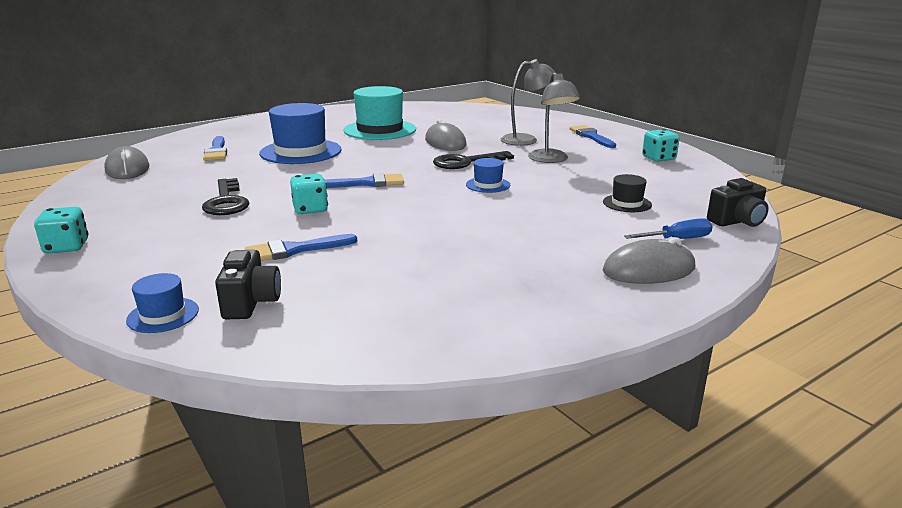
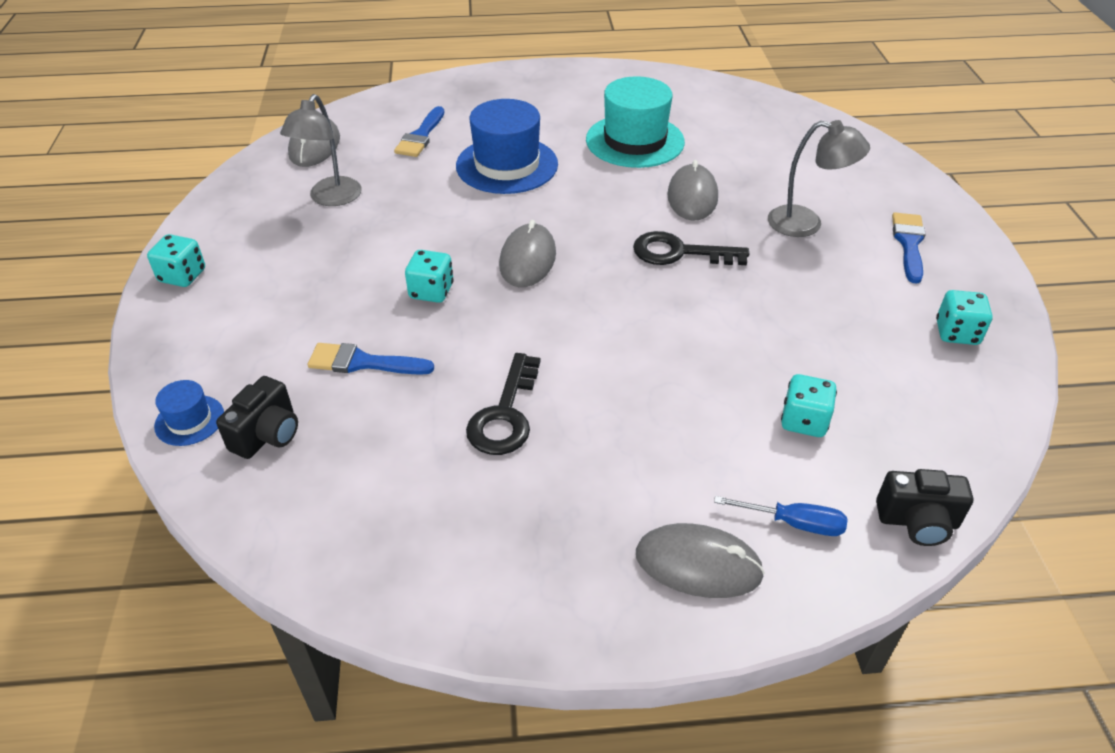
camera: 30 degrees right, 20 degrees up
black key [202,178,250,215] -> black key moved to [466,353,540,455]
blue brush [324,173,404,188] -> grey mouse [499,220,556,287]
blue hat [466,158,510,193] -> none
grey lamp [528,73,581,163] -> grey lamp moved to [280,94,362,206]
black hat [603,174,652,212] -> turquoise dice [781,374,837,437]

